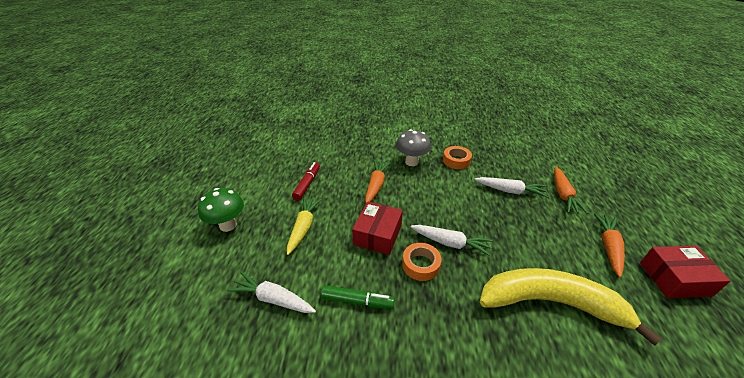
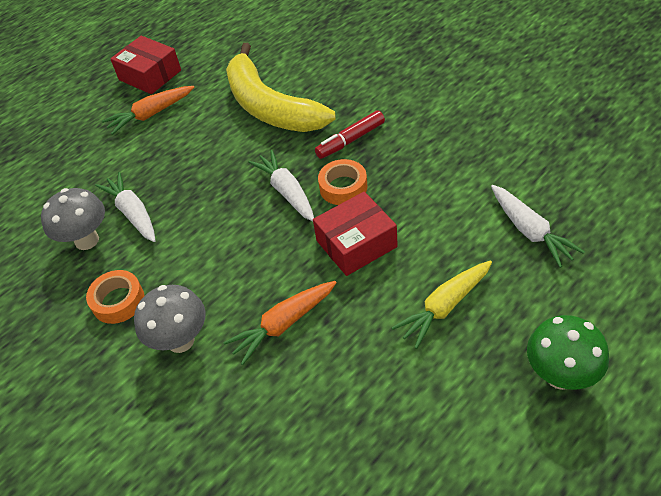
camera: 135 degrees left, 10 degrees up
red marker [292,162,320,200] -> red marker moved to [315,110,385,159]
green marker [321,285,395,309] -> none
orange carrot [554,167,588,214] -> none
none -> grey mushroom [41,188,105,250]

